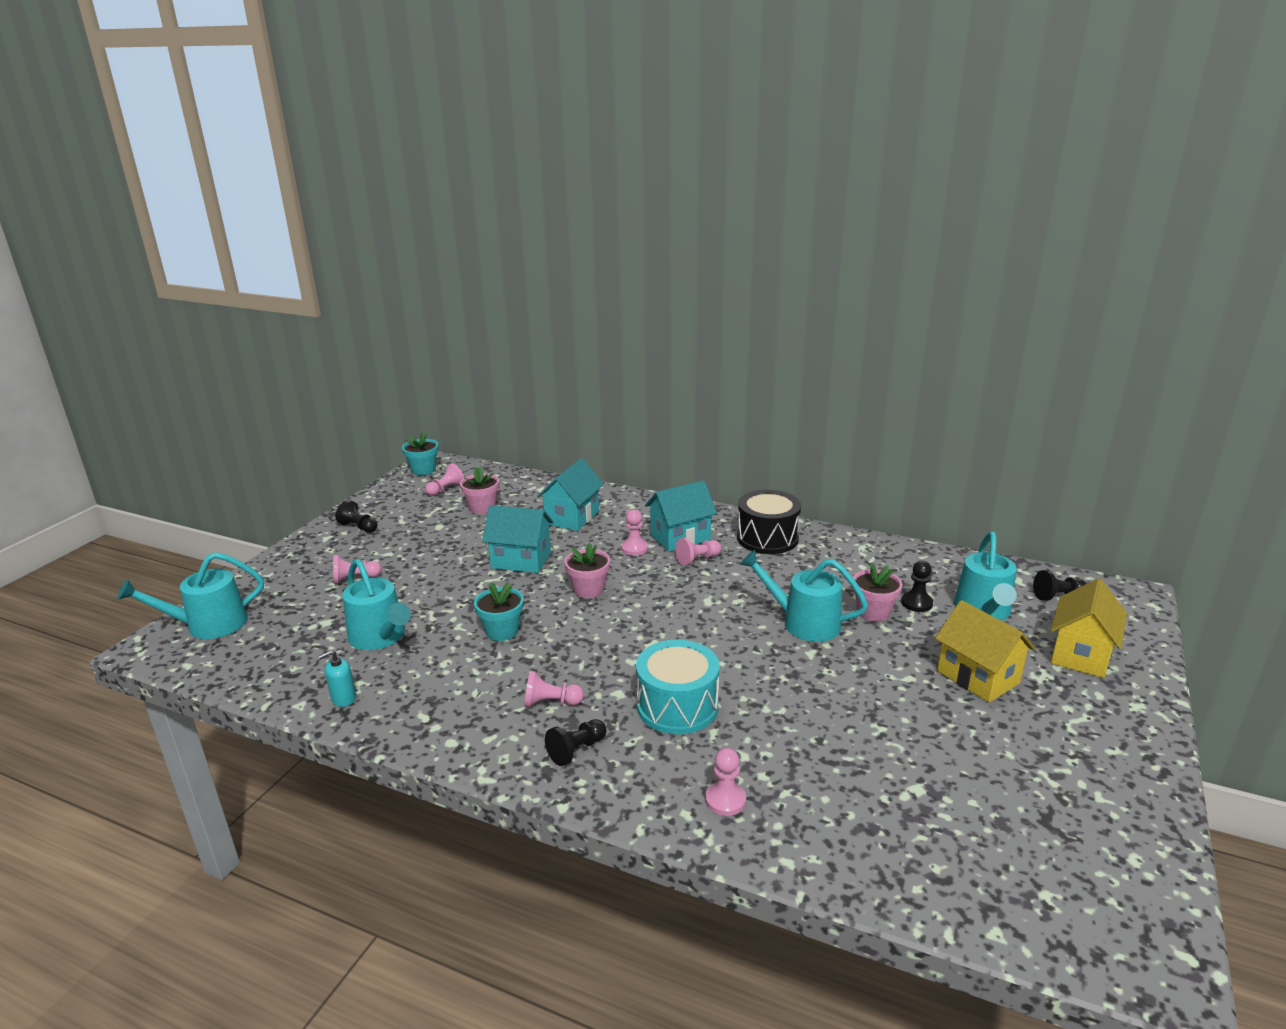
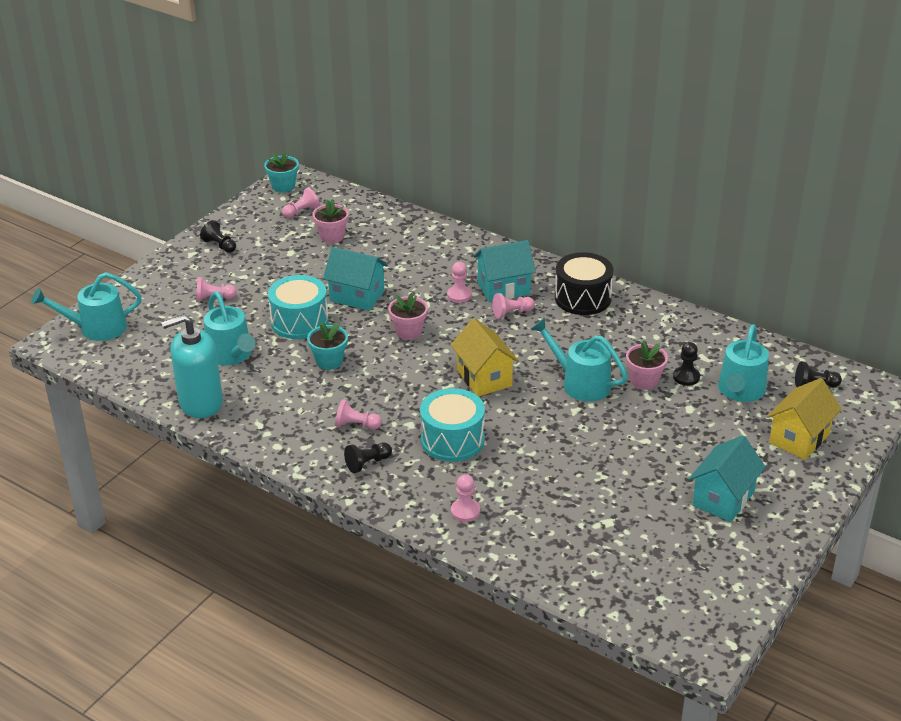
camera: 10 degrees right, 10 degrees up
turquoise soap dispenser [319,650,356,707] -> turquoise soap dispenser [161,314,223,418], size x2.35
turquoise house [537,458,604,531] -> turquoise house moved to [689,435,766,522]
yellow house [935,600,1036,703] -> yellow house moved to [451,318,519,397]
none -> turquoise drum [268,275,329,339]

